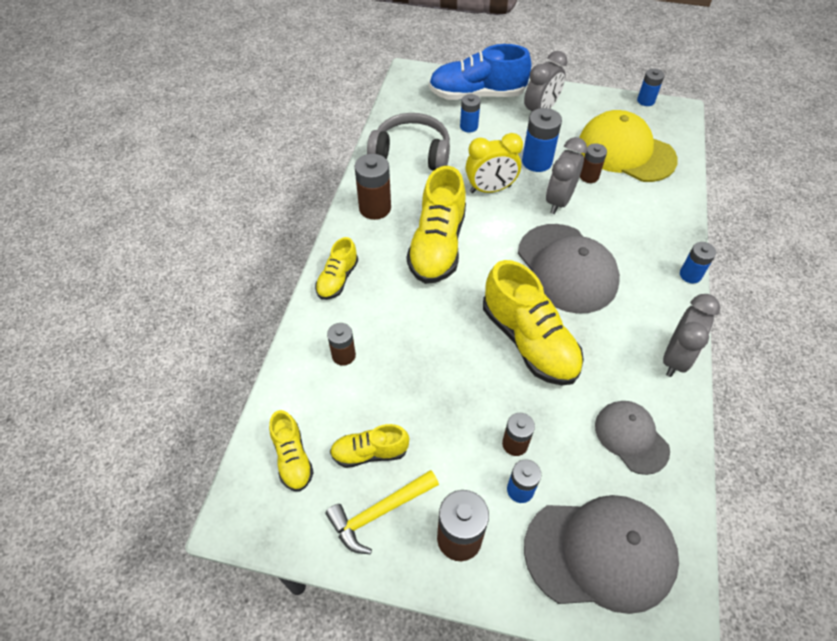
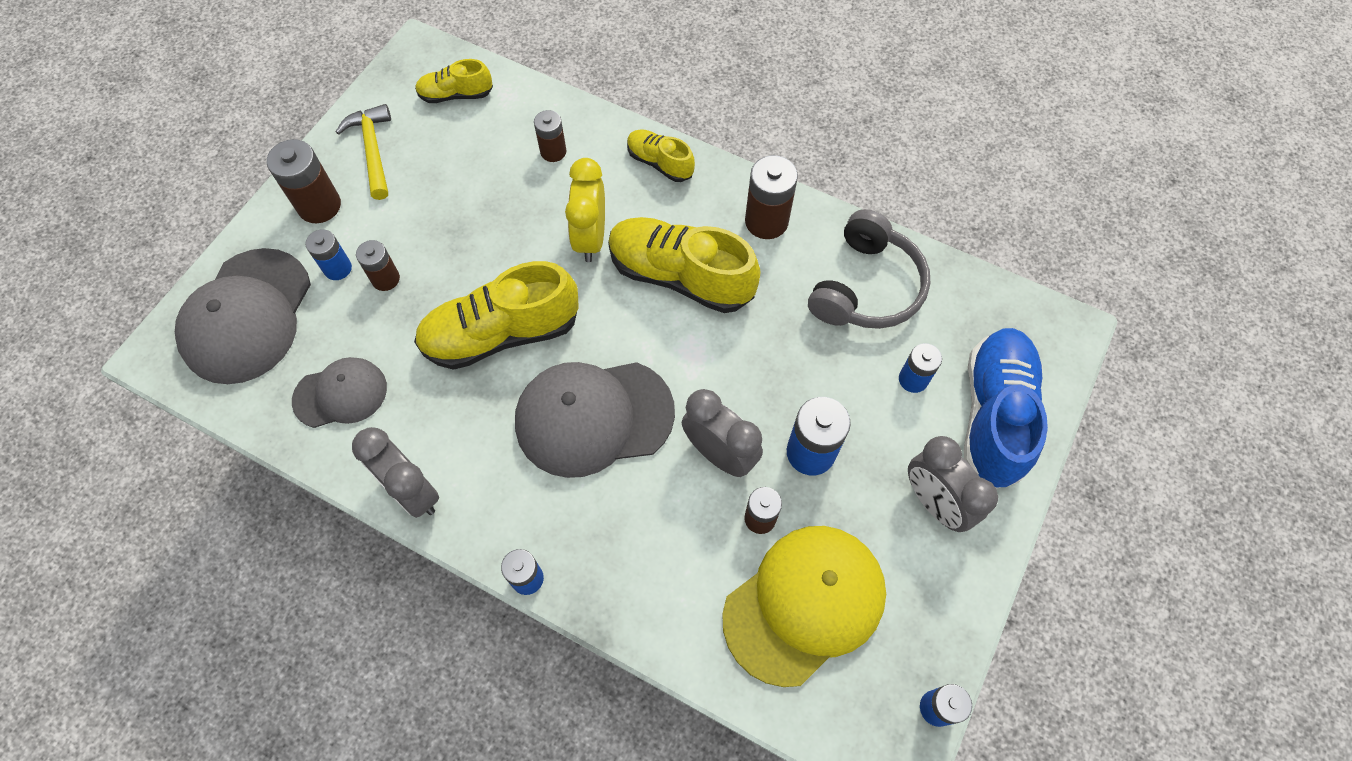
camera: 105 degrees right, 10 degrees up
yellow shoe [330,424,409,468] -> none
yellow clock [465,133,523,193] -> yellow clock moved to [565,158,605,262]

